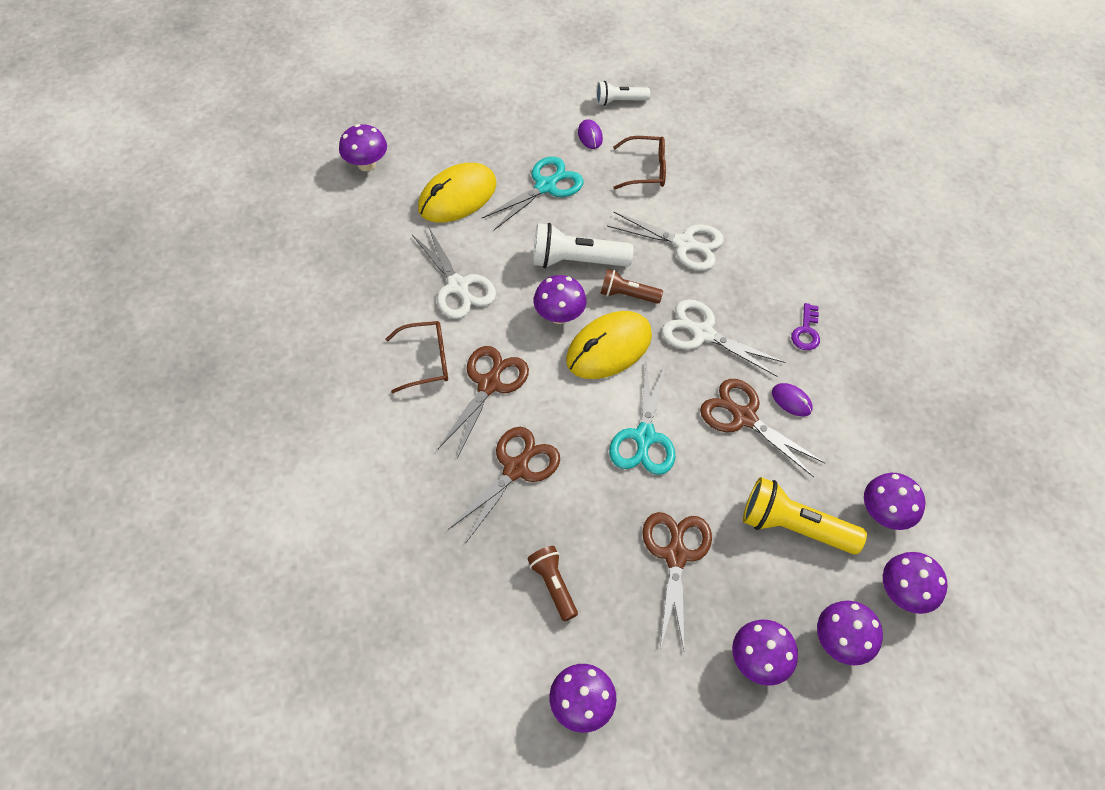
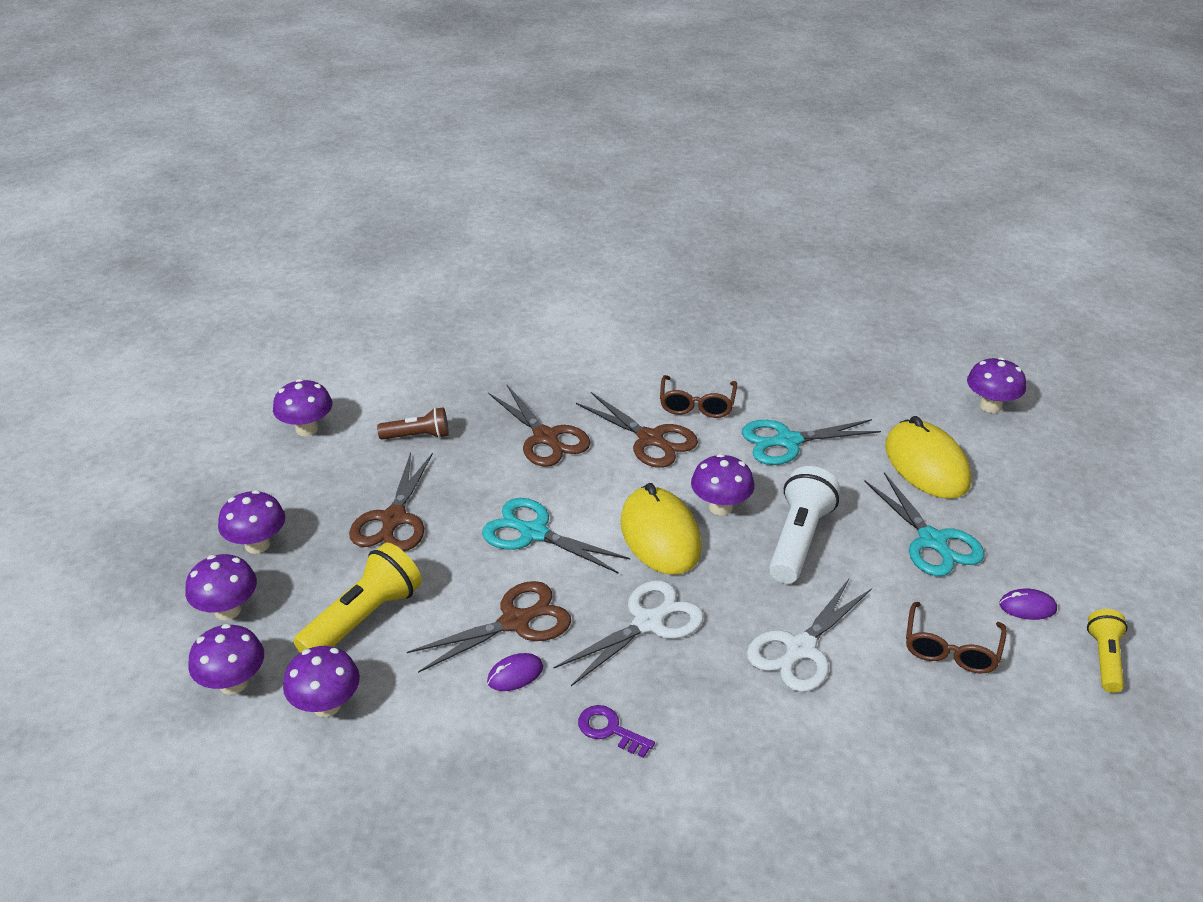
camera: 110 degrees right, 20 degrees down
white scissors [412,226,496,319] -> turquoise scissors [742,419,881,465]
white flashlight [596,81,650,106] -> yellow flashlight [1087,609,1128,693]
brown flashlight [600,269,663,303] -> none
brown scissors [642,512,712,649] -> brown scissors turned 75 degrees clockwise [349,453,433,551]

